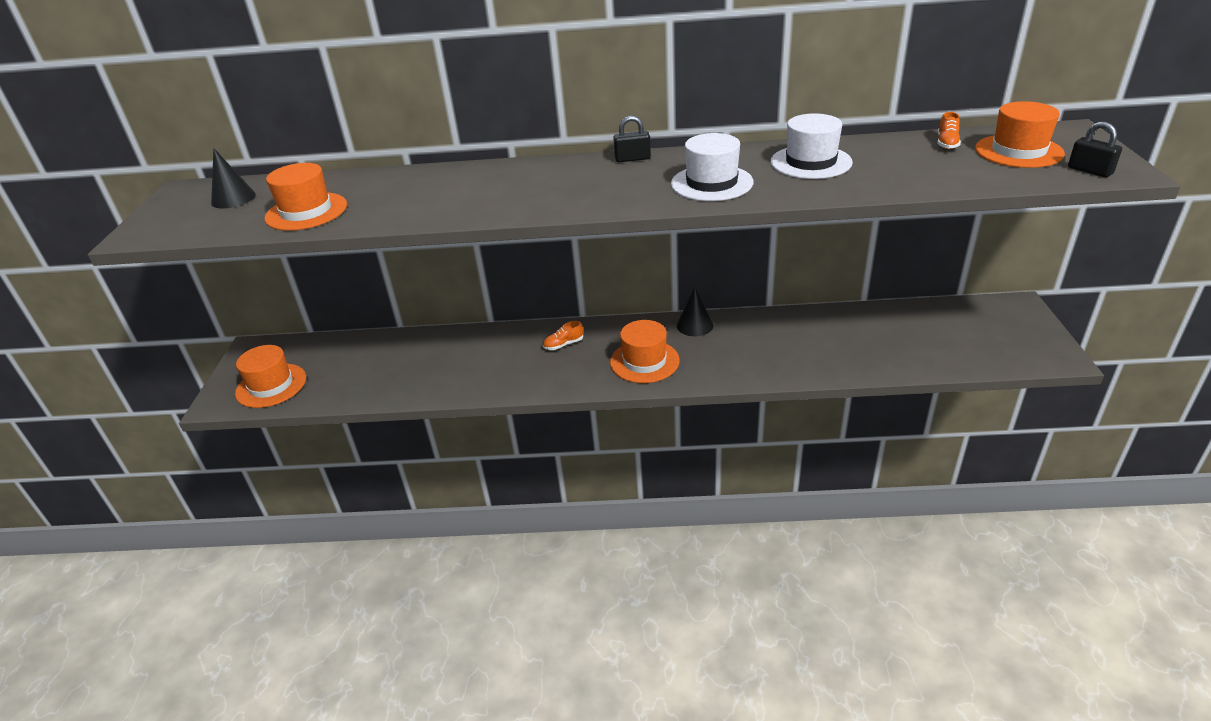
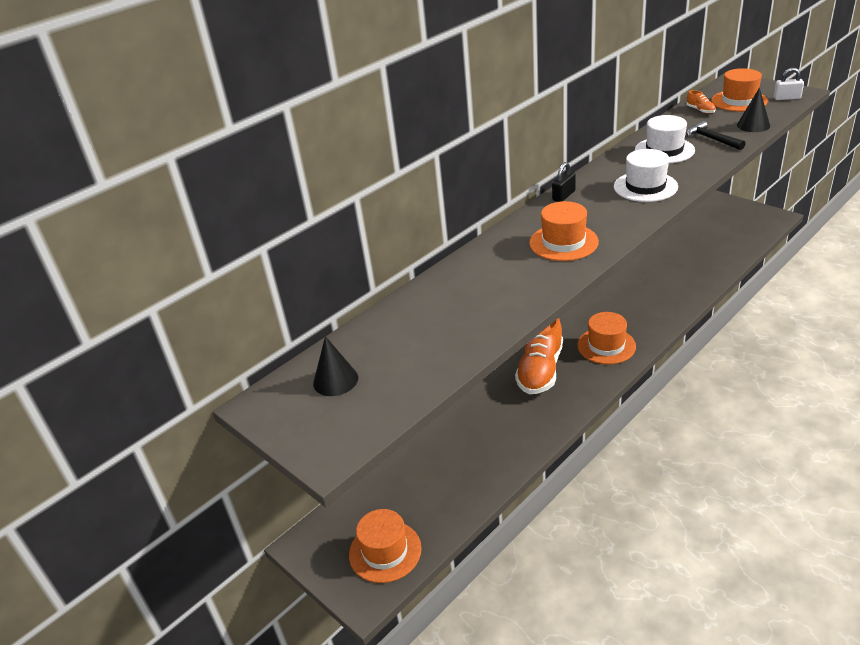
camera: 45 degrees left, 0 degrees up
orange hat [264,163,347,231] -> orange hat moved to [529,201,599,261]
orange shoe [543,321,583,350] -> orange shoe [515,318,563,394], size x2.48
black cone [677,287,713,336] -> black cone moved to [737,88,770,132]
black padlock [1068,122,1122,177] -> white padlock [774,68,804,100]
none -> black hammer [687,121,745,150]

